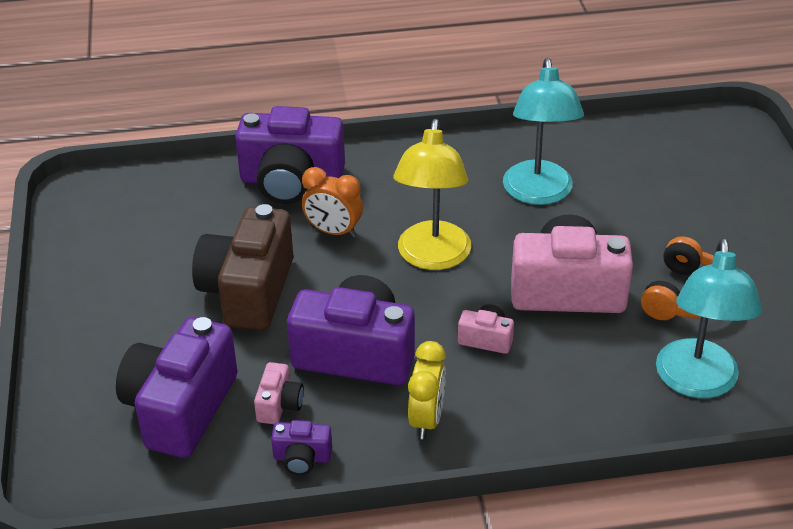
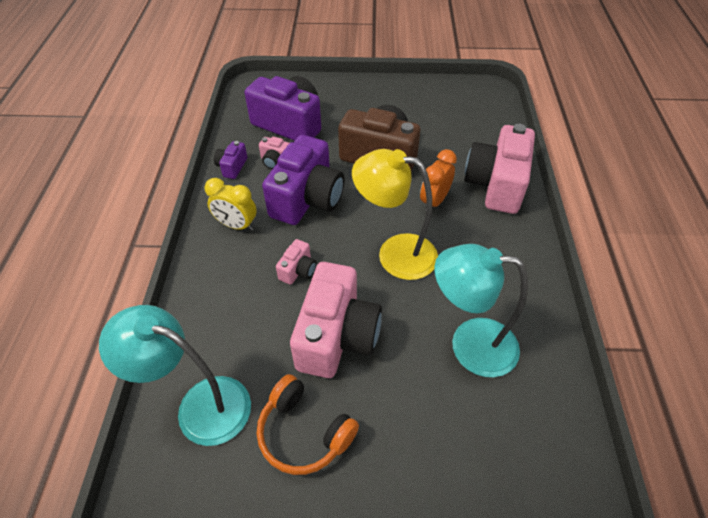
camera: 100 degrees right, 10 degrees up
purple camera [235,106,345,204] -> pink camera [464,124,535,214]

